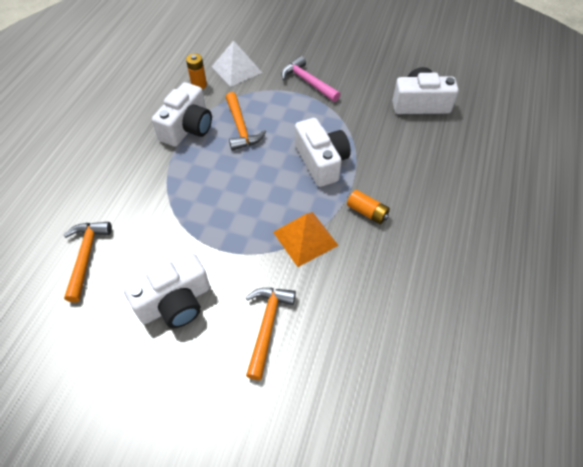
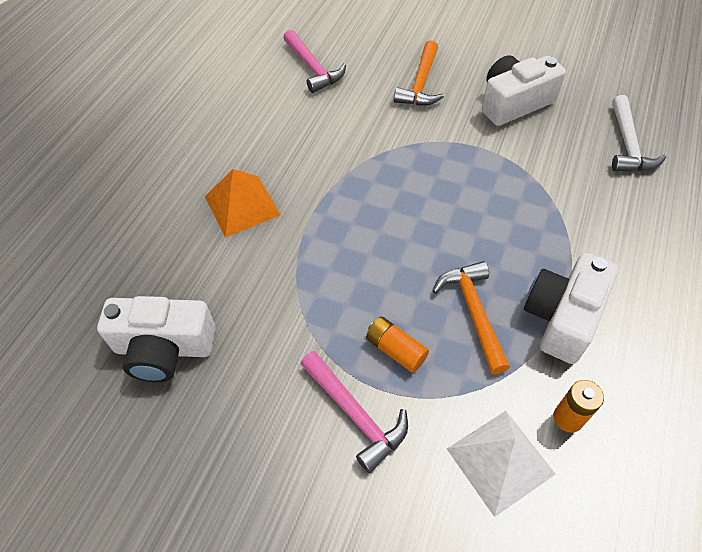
camera: 175 degrees left, 0 degrees up
orange hammer [64,222,112,302] -> white hammer [612,95,666,171]
orange pyramid [273,212,339,267] -> orange pyramid moved to [205,169,281,237]
white camera [295,118,351,187] -> none
orange battery [347,190,390,224] -> orange battery moved to [366,317,429,373]
none -> pink hammer [283,30,346,93]

